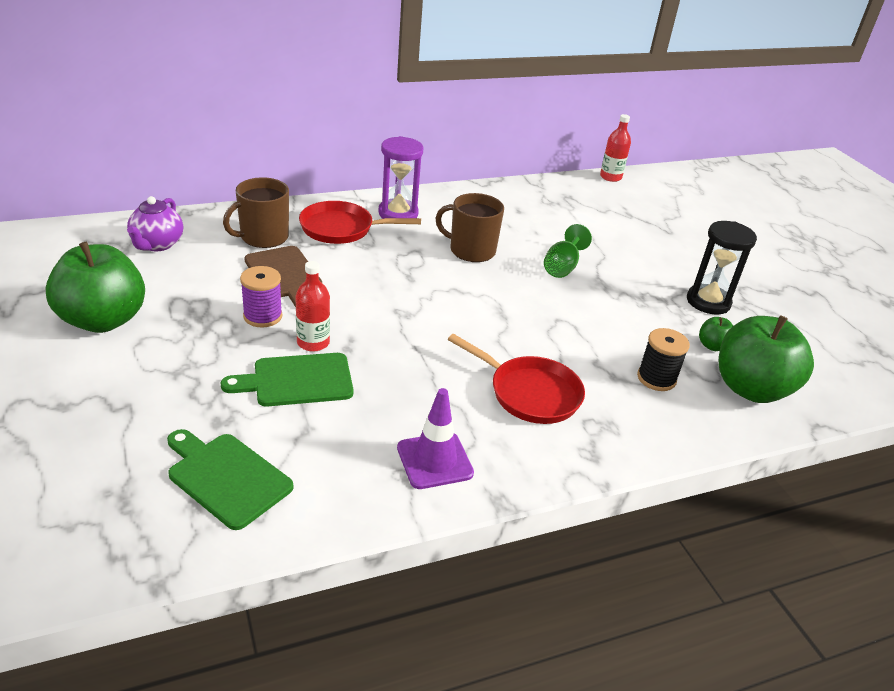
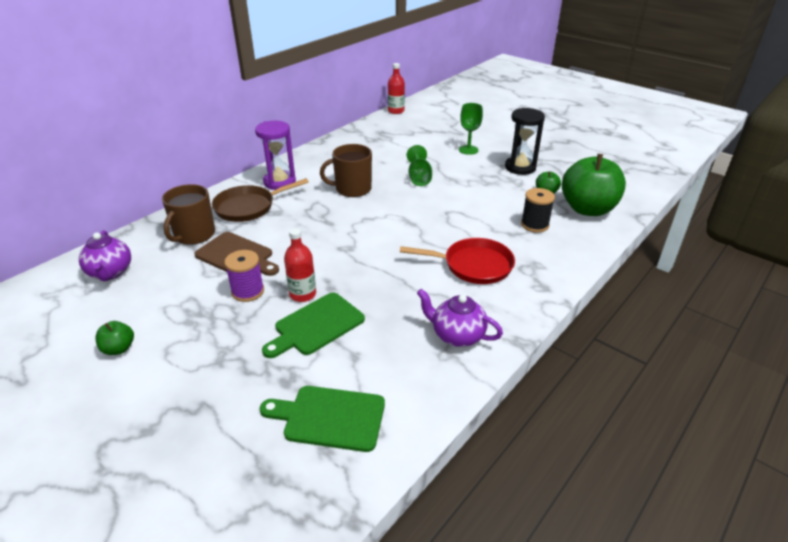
camera: 25 degrees left, 0 degrees up
green apple [46,242,145,333] -> green apple [95,321,134,355], size x0.43
red pan [299,201,421,244] -> brown pan [212,178,309,222]
purple traffic cone [397,388,474,489] -> purple teapot [417,289,503,347]
none -> green goblet [459,103,483,155]

